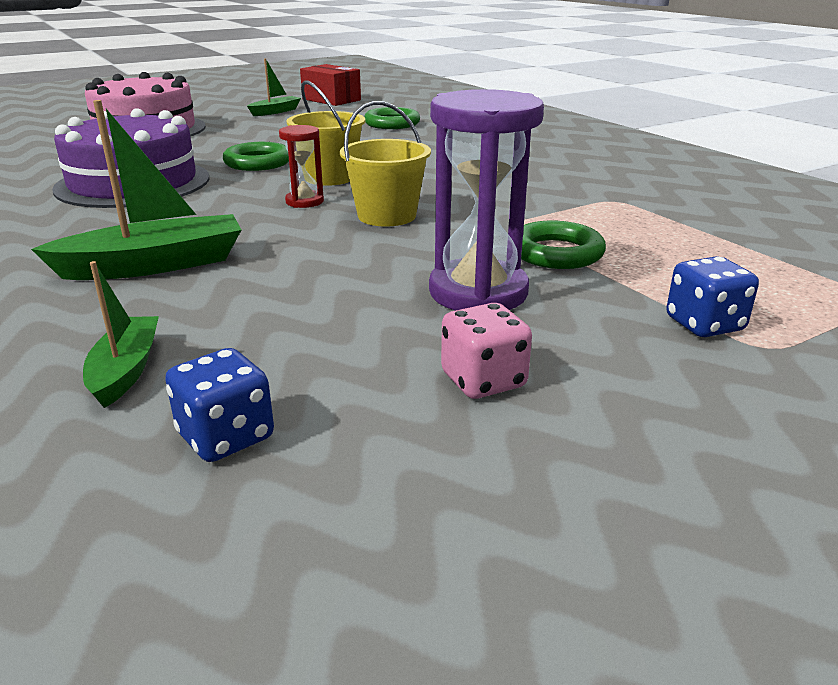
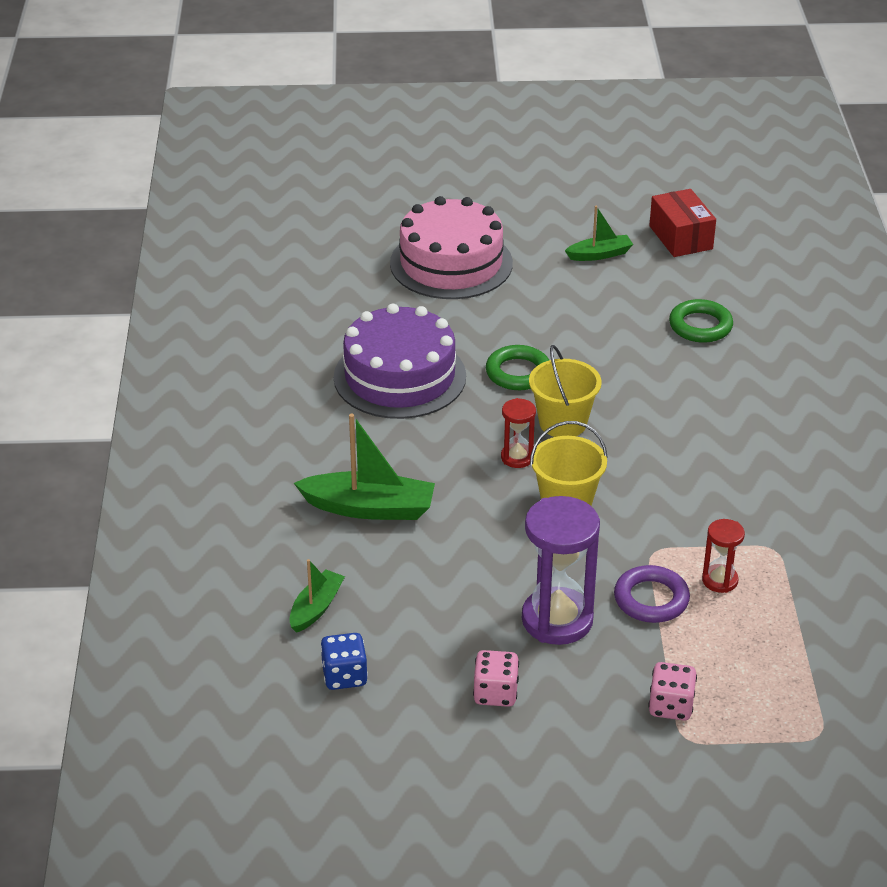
camera: 30 degrees right, 10 degrees up
green ring [521,221,606,269] -> purple ring [614,565,690,623]
blue dice [666,256,759,337] -> pink dice [648,662,697,721]
none -> red hourglass [702,519,745,593]

